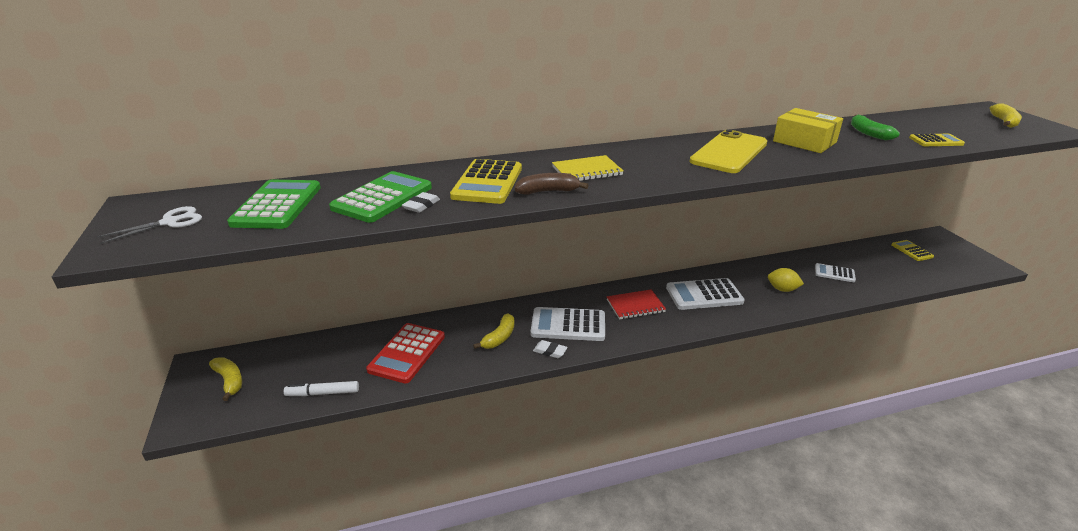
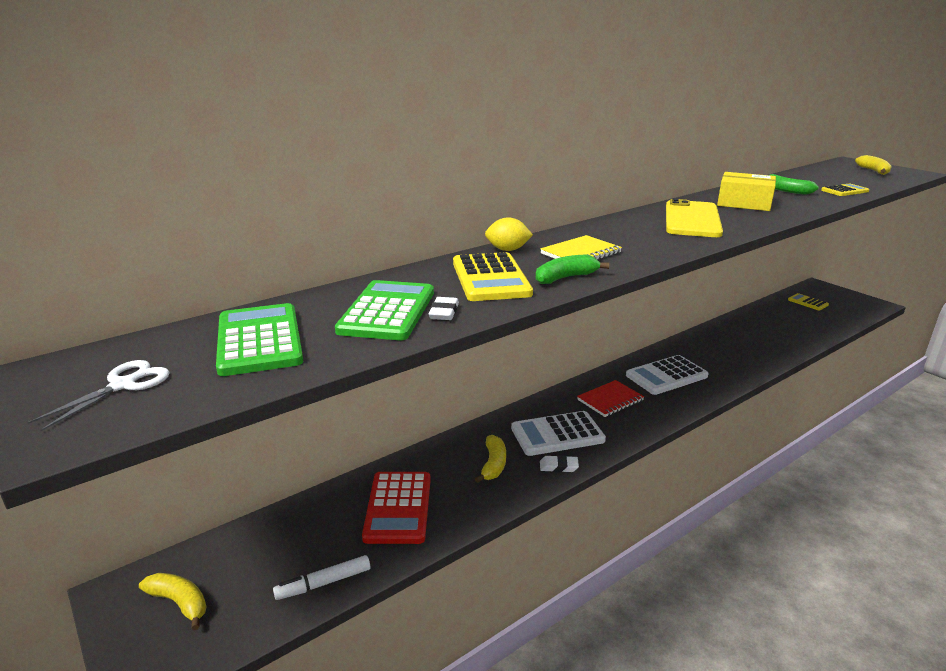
camera: 20 degrees left, 5 degrees down
brown banana [515,173,588,195] -> green banana [536,254,609,284]
yellow lemon [768,268,804,292] -> yellow lemon moved to [485,217,533,251]
white calculator [815,263,856,282] -> none

